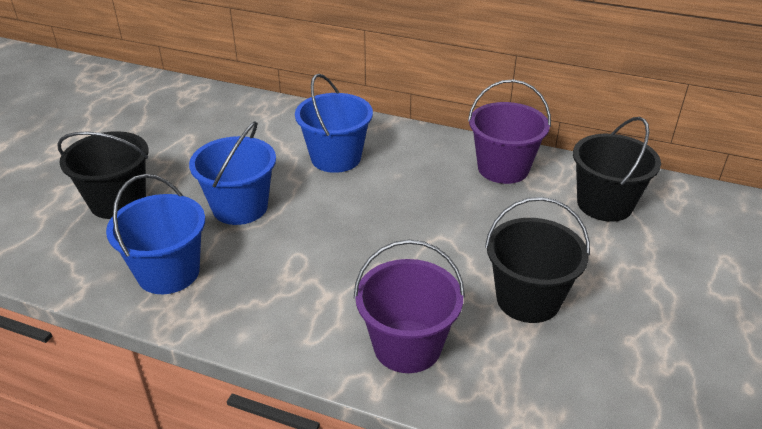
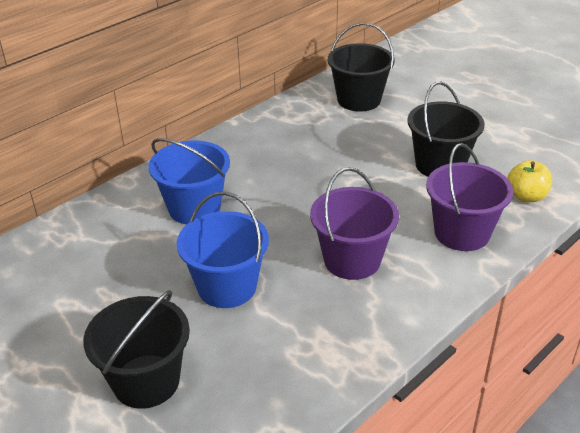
camera: 65 degrees left, 0 degrees up
blue bucket [106,174,205,294] -> none
purple bucket [468,79,551,184] -> purple bucket moved to [310,167,399,280]
none -> yellow apple [507,160,552,202]

